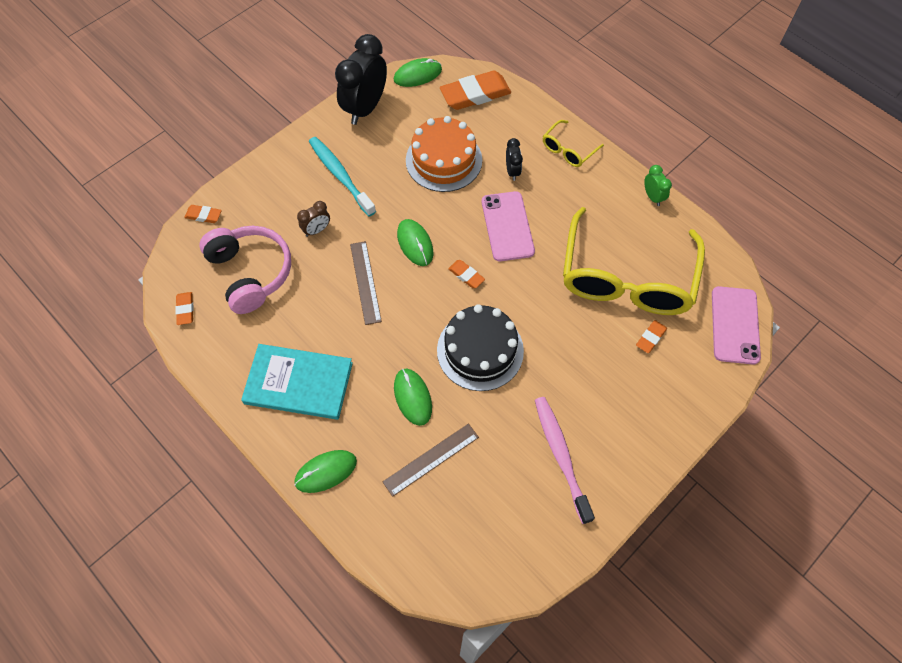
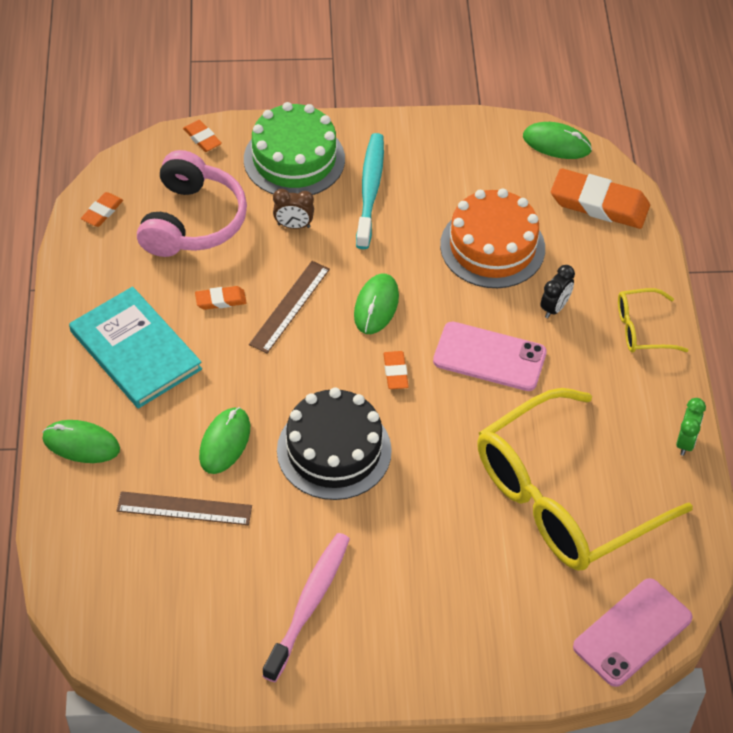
camera: 40 degrees right, 10 degrees down
black clock [335,34,387,125] -> none
pink phone [482,191,535,261] -> pink phone turned 75 degrees clockwise [433,322,547,391]
orange eraser [636,320,667,353] -> orange eraser moved to [195,286,247,310]
none -> green cake [244,102,345,195]

